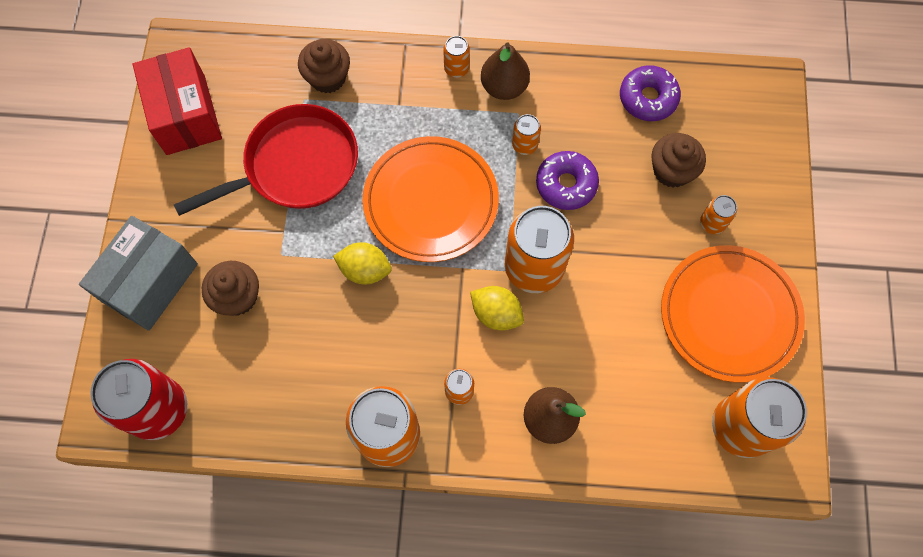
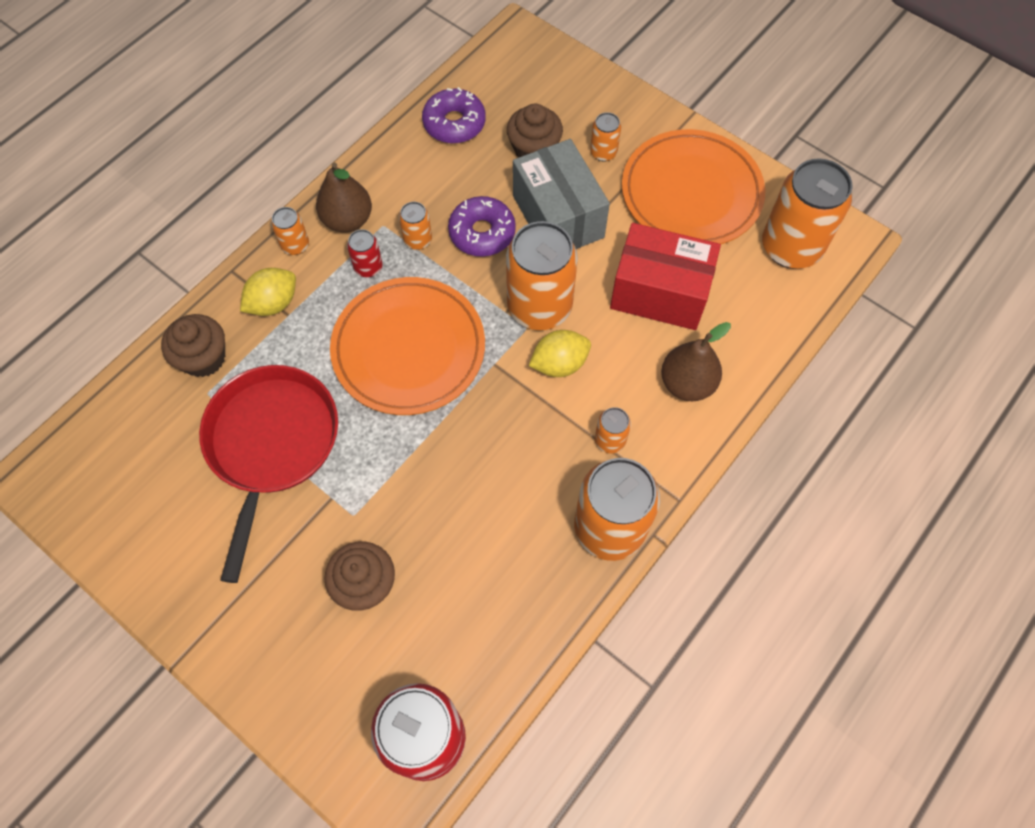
camera: 55 degrees left, 5 degrees down
grey box [79,216,198,331] -> grey box moved to [513,139,610,249]
red box [133,47,222,155] -> red box moved to [610,223,721,330]
yellow lemon [333,242,392,284] -> yellow lemon moved to [240,268,296,316]
none -> red can [347,229,383,277]

